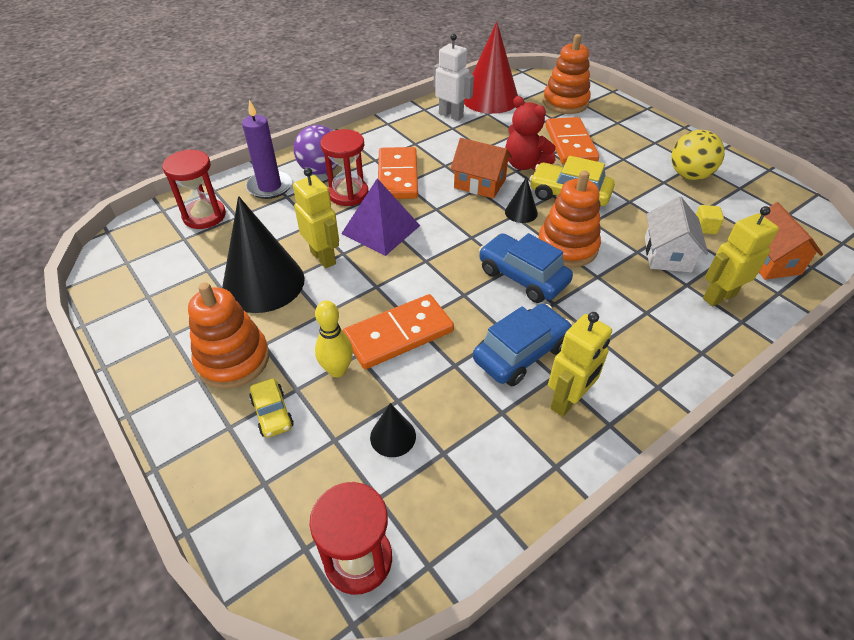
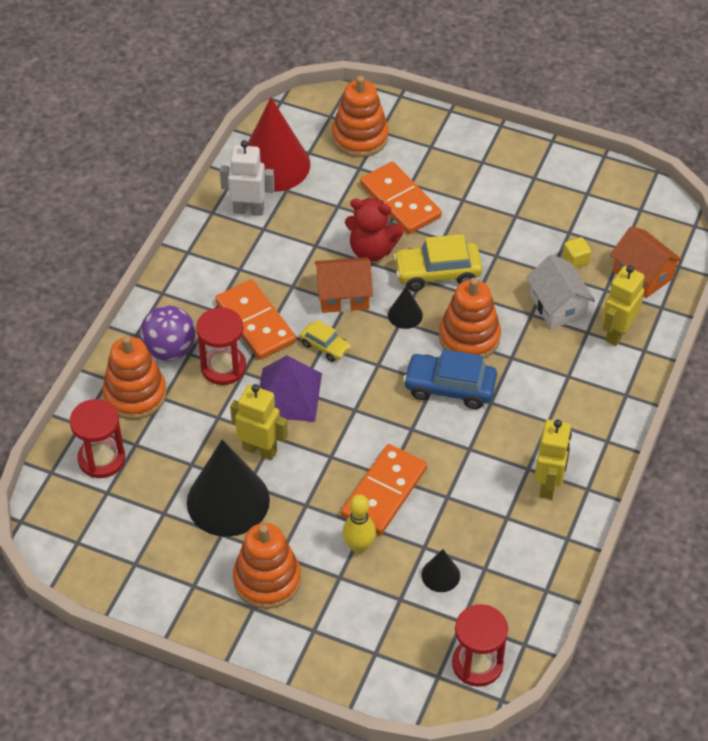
camera: 30 degrees left, 5 degrees up
purple candle [242,100,292,199] -> orange stacking toy [102,336,167,419]
yellow car [249,378,294,438] -> yellow car moved to [300,320,351,362]
blue car [473,304,573,386] -> none
yellow ball [671,130,725,180] -> none

